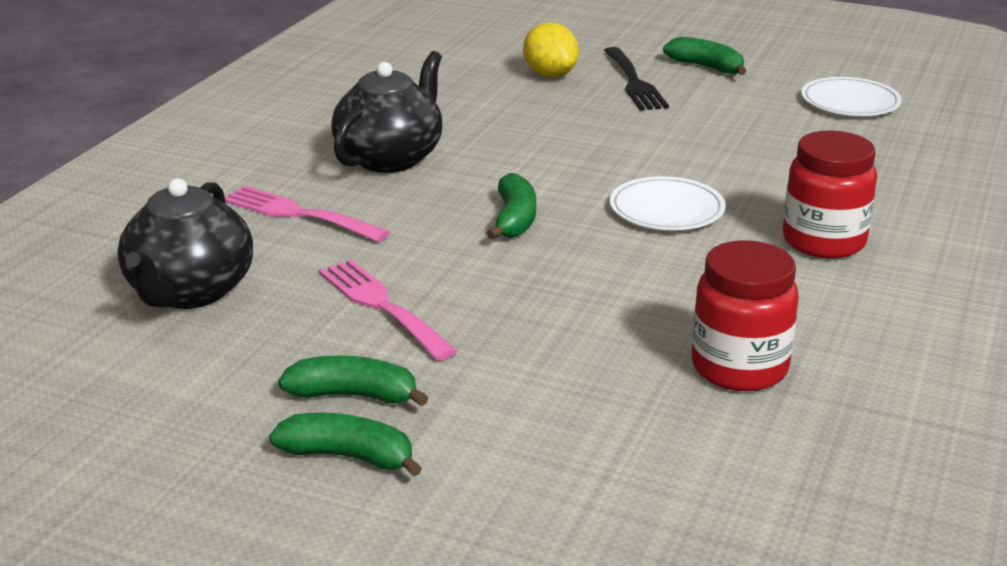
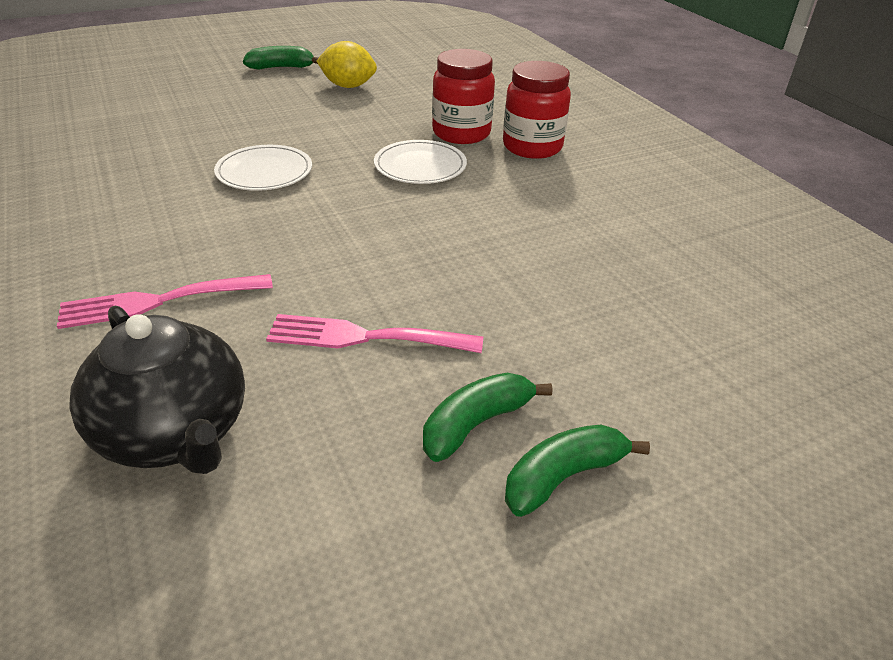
camera: 50 degrees left, 10 degrees up
black teapot [331,51,442,173] -> none
green banana [487,173,536,240] -> none
yellow lemon [523,23,579,78] -> yellow lemon moved to [317,41,377,88]
black fork [604,47,669,111] -> none
red jar [692,240,799,391] -> red jar moved to [432,49,495,144]
white plate [801,77,902,116] -> white plate moved to [214,145,312,191]

